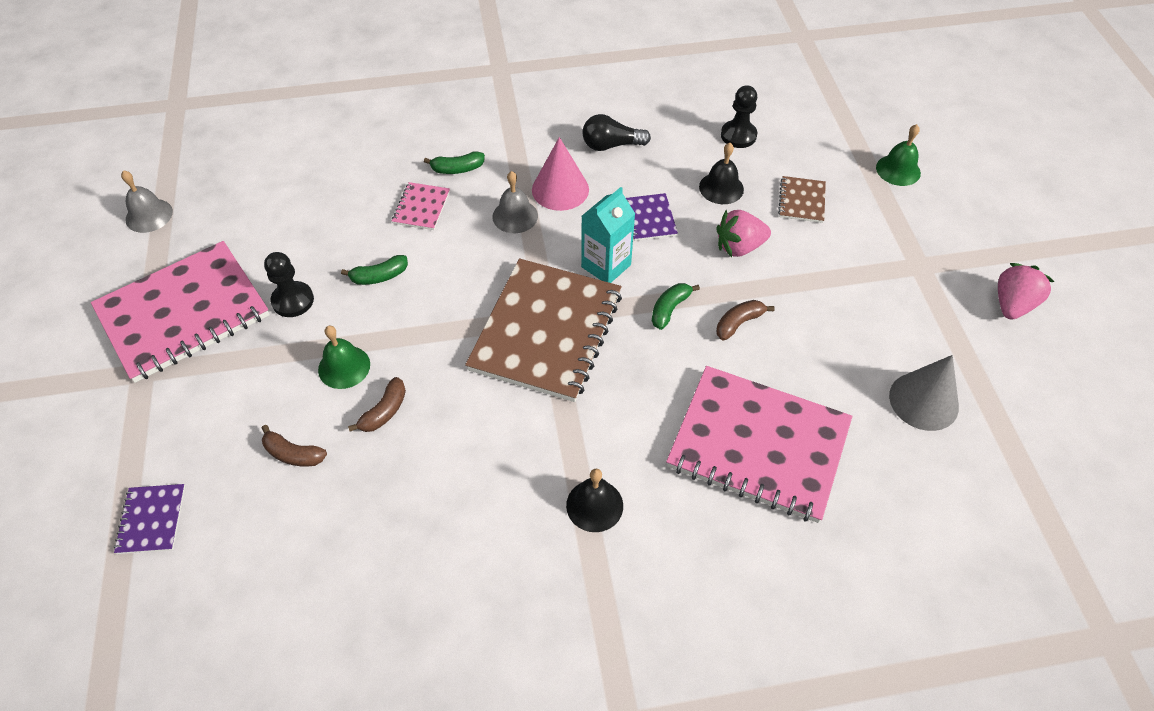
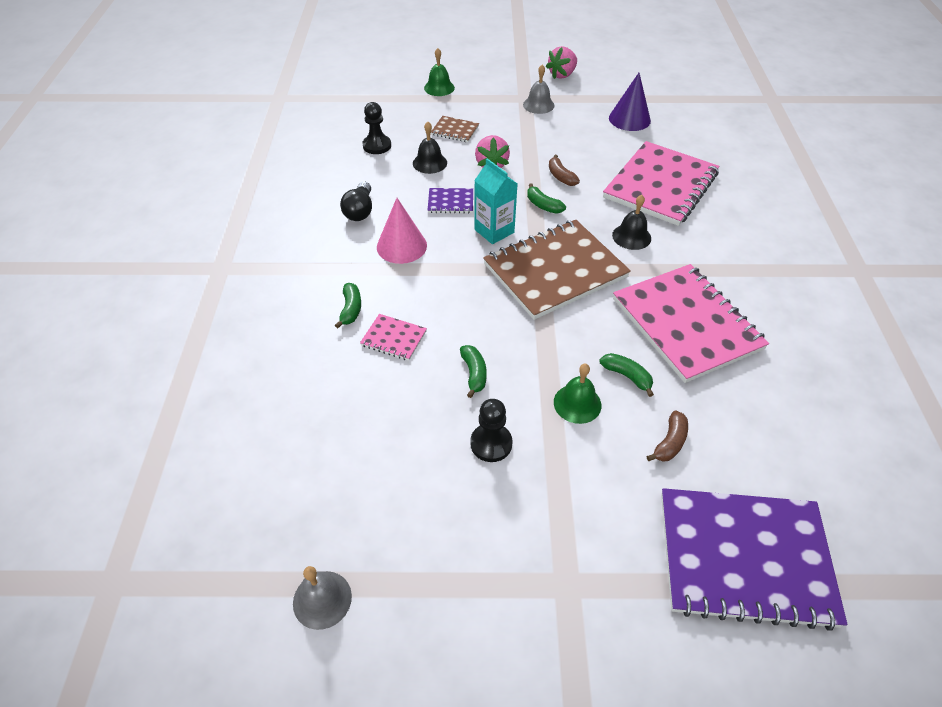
camera: 80 degrees left, 5 degrees down
pink notebook [91,241,270,383] -> pink notebook moved to [613,264,769,383]
purple notebook [114,484,185,554] -> purple notebook [661,488,847,631], size x2.34
brown banana [348,377,406,432] -> green banana [600,353,654,397]
brown notebook [465,258,622,402] -> brown notebook turned 60 degrees counterclockwise [483,220,631,320]
grey bell [492,171,538,233] -> grey bell moved to [523,65,555,114]
black bell [566,469,623,532] -> black bell moved to [612,195,651,250]
grey cone [889,355,959,431] -> purple cone [609,73,651,131]
pink strawberry [998,263,1055,320] -> pink strawberry turned 90 degrees counterclockwise [546,46,577,79]

